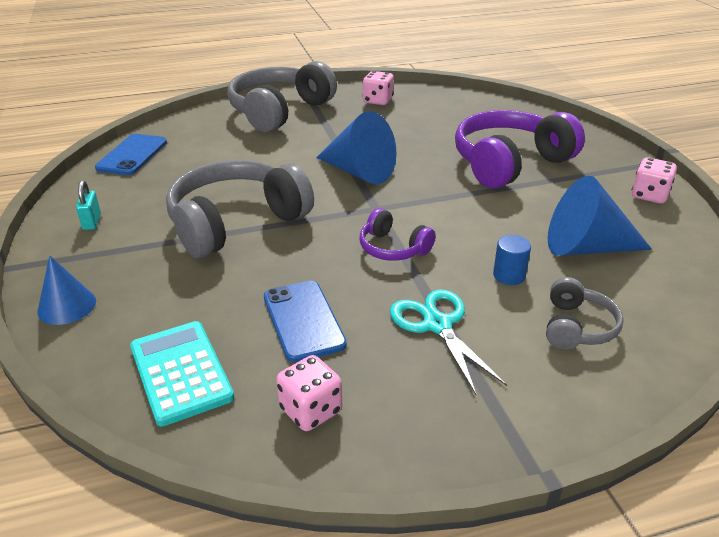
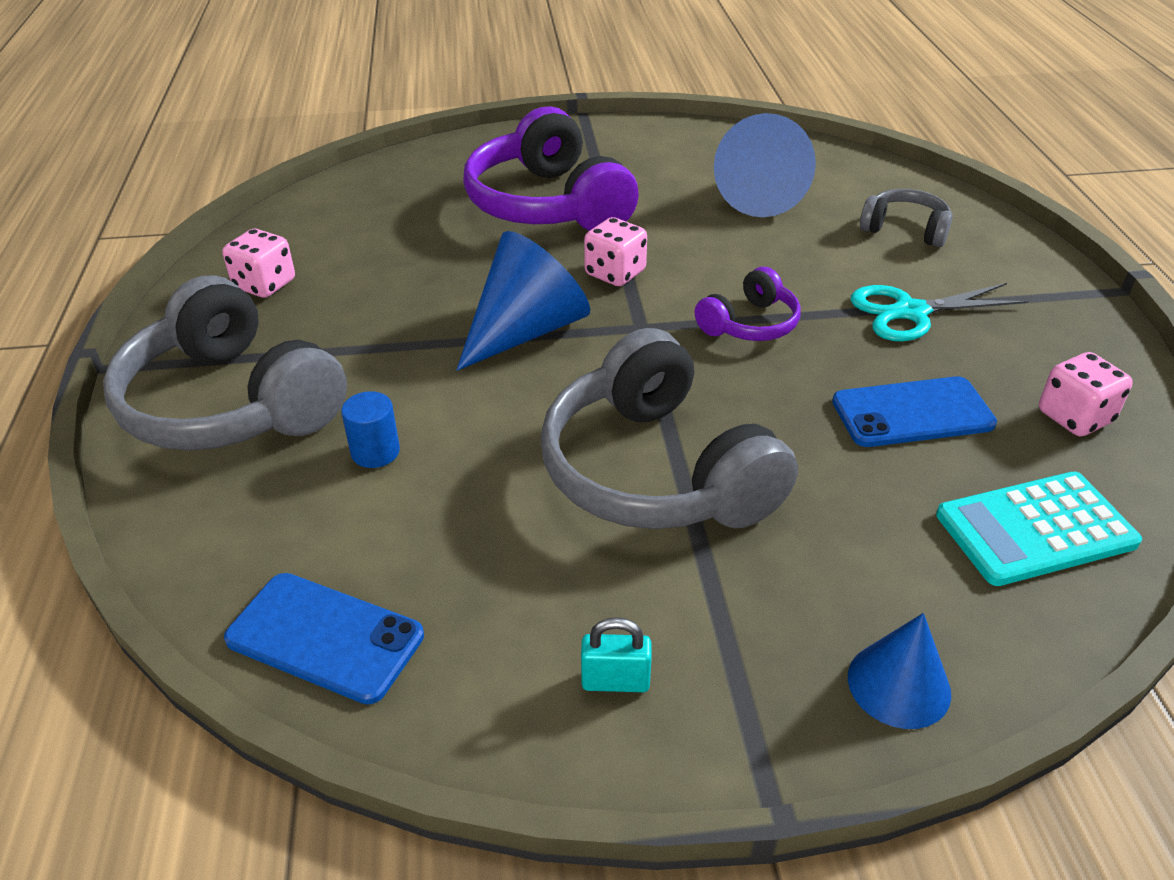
camera: 80 degrees left, 5 degrees up
blue cylinder [493,235,531,285] -> blue cylinder moved to [341,391,400,468]
pink dice [632,158,677,204] -> pink dice moved to [584,217,647,286]

